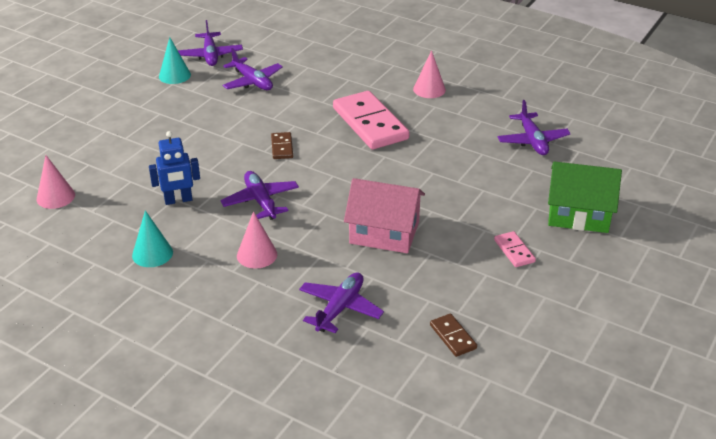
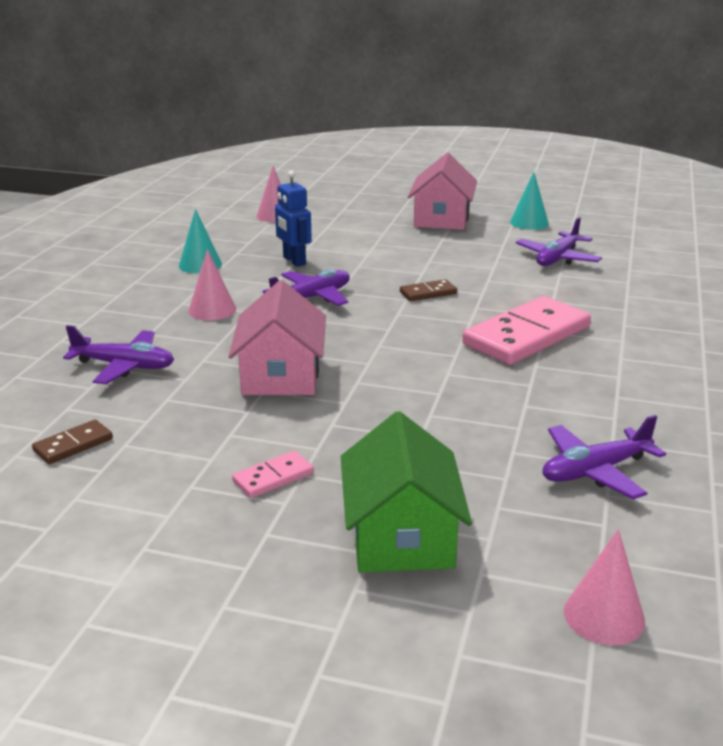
camera: 75 degrees right, 10 degrees down
purple plane [178,20,243,66] -> none
pink cone [413,50,446,98] -> pink cone moved to [564,529,645,645]
none -> pink house [408,153,477,230]

